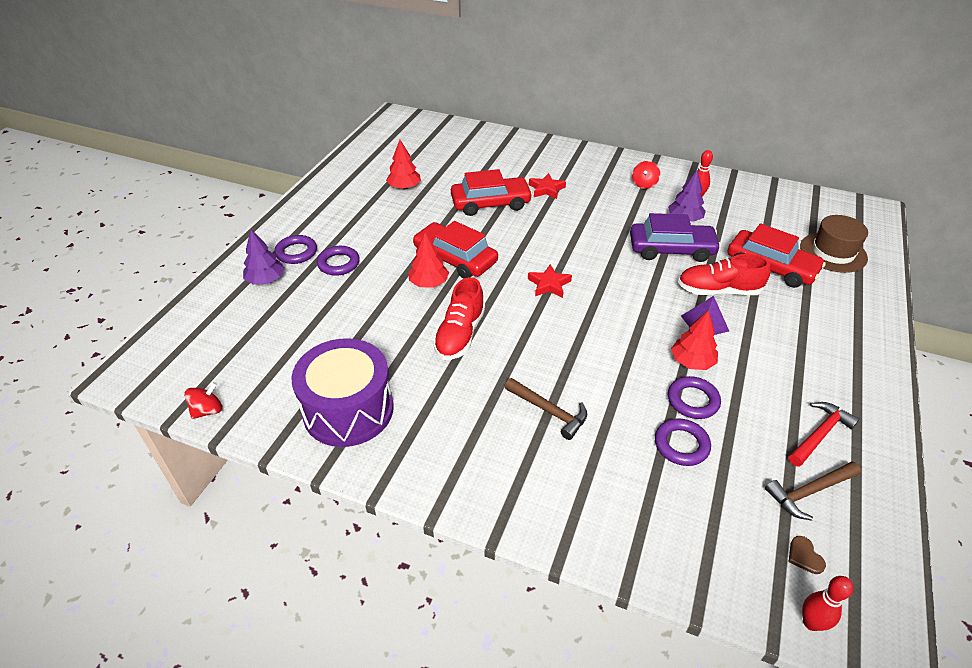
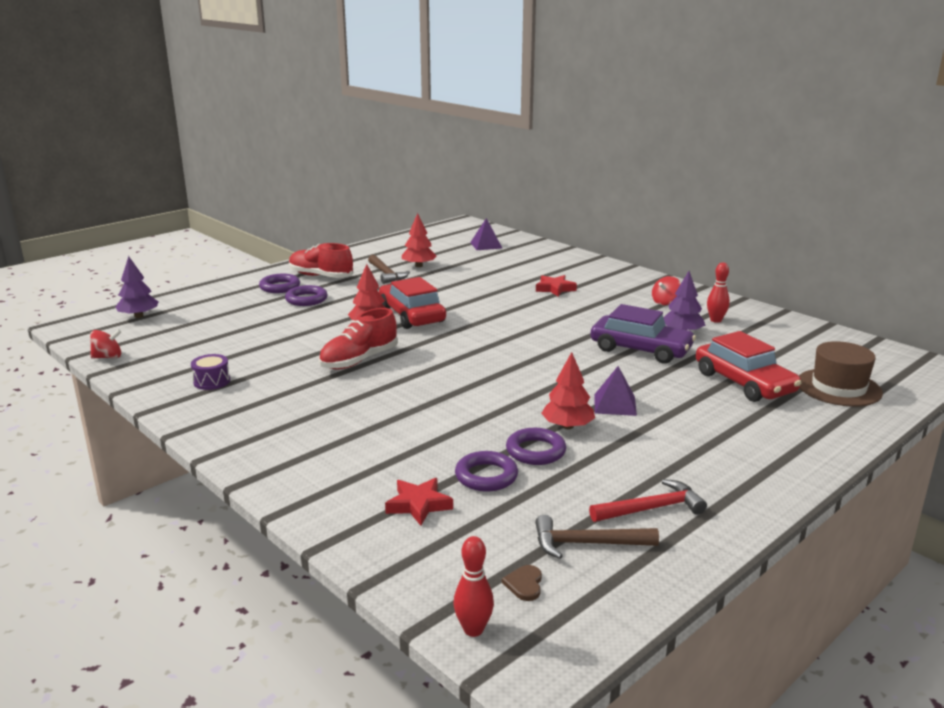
camera: 25 degrees right, 20 degrees down
purple tree [243,230,285,285] -> purple tree moved to [116,256,158,318]
purple drum [291,338,394,447] -> purple drum [191,354,230,390], size x0.40
red car [451,169,533,216] -> none
brown hammer [505,378,587,440] -> brown hammer moved to [368,255,410,284]
red star [528,264,572,298] -> red star moved to [385,478,453,526]
red shoe [678,254,770,295] -> red shoe moved to [289,243,353,278]
none -> purple pyramid [470,218,502,250]

